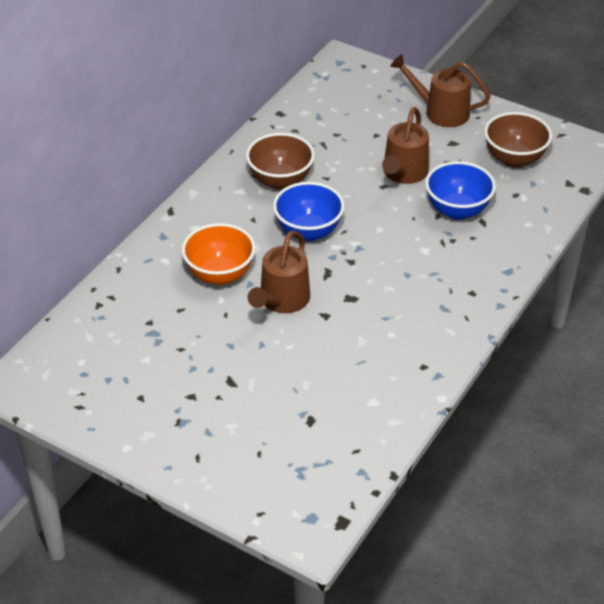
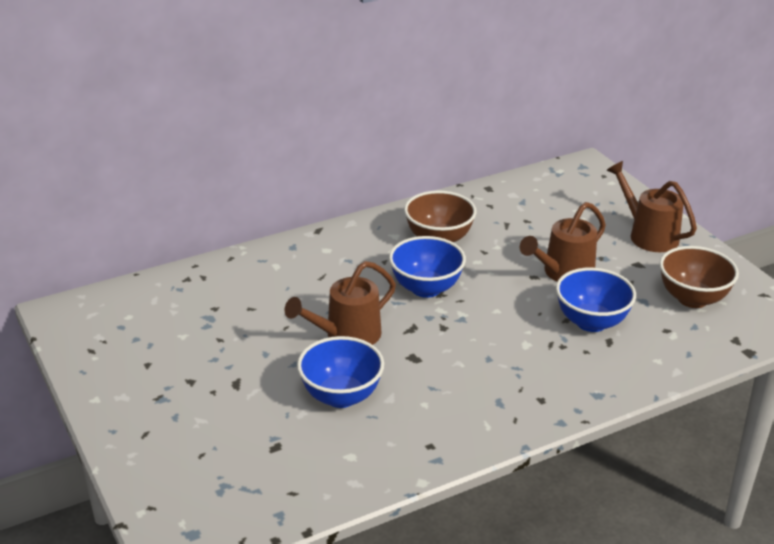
camera: 30 degrees right, 10 degrees down
orange bowl [182,223,256,285] -> none
none -> blue bowl [297,336,384,408]

